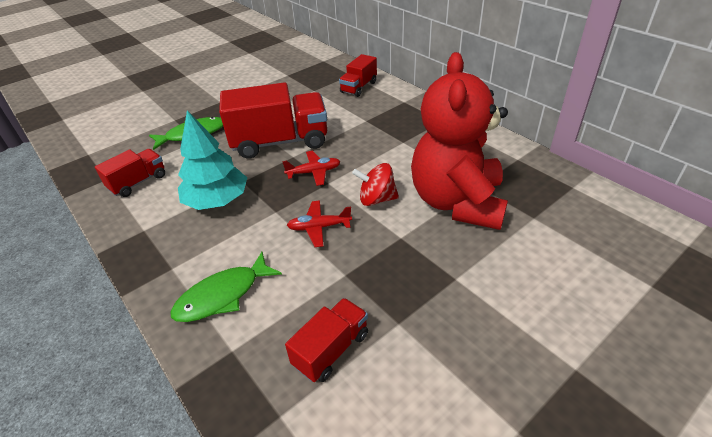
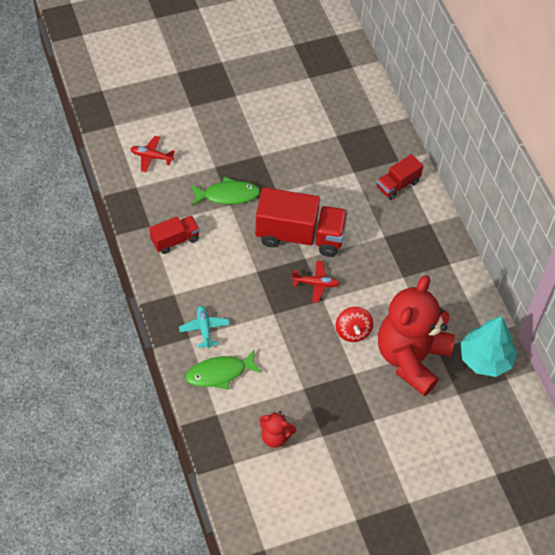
camera: 15 degrees right, 15 degrees up
turquoise tree [178,110,247,210] -> turquoise tree moved to [461,316,517,377]
red truck [285,298,368,382] -> red teddy bear [259,411,296,448]
red plane [287,201,352,247] -> red plane moved to [131,136,175,173]
red spinning top [352,163,399,206] -> red spinning top turned 120 degrees counterclockwise [336,307,373,342]
none -> turquoise plane [179,305,230,349]

